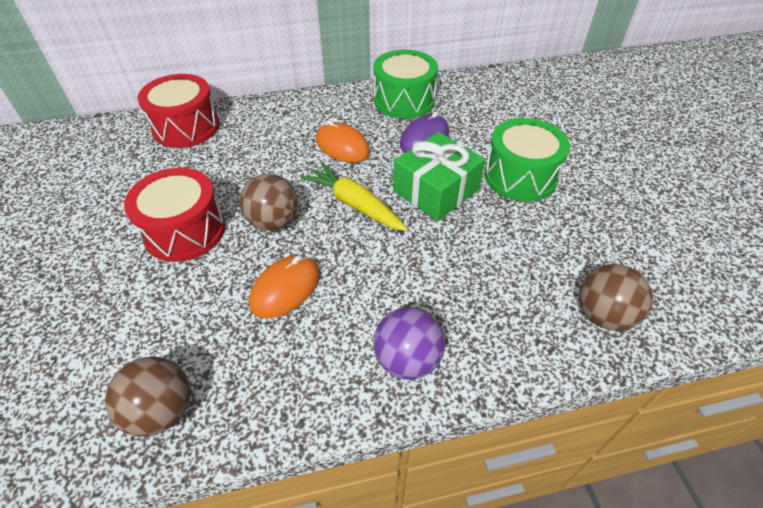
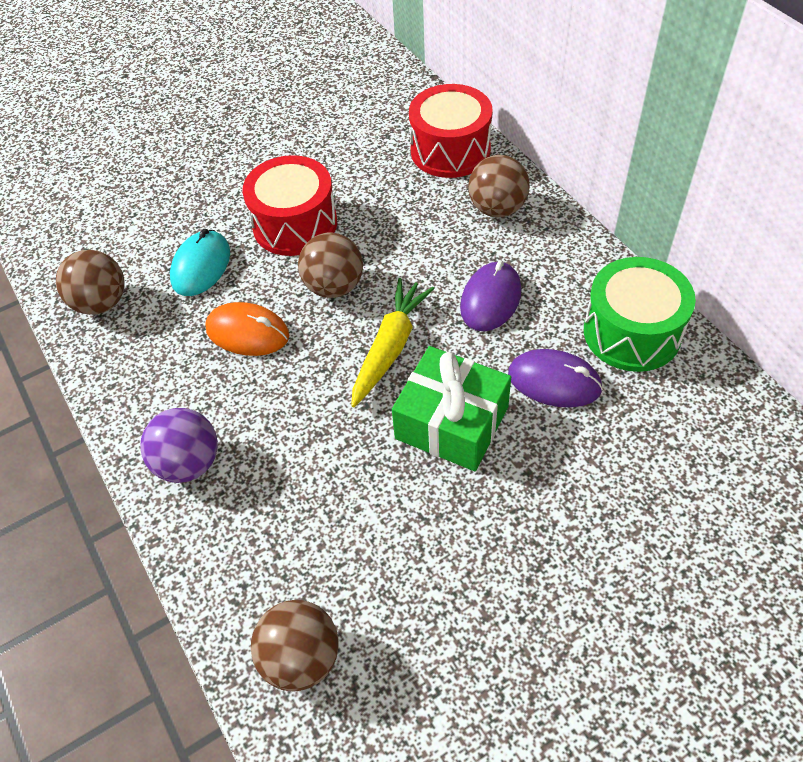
camera: 75 degrees right, 5 degrees up
orange mouse [316,120,370,163] -> purple mouse [460,261,521,331]
green drum [484,118,570,202] -> none
none -> turquoise mouse [170,229,230,296]
none -> brown ball [468,155,530,217]

